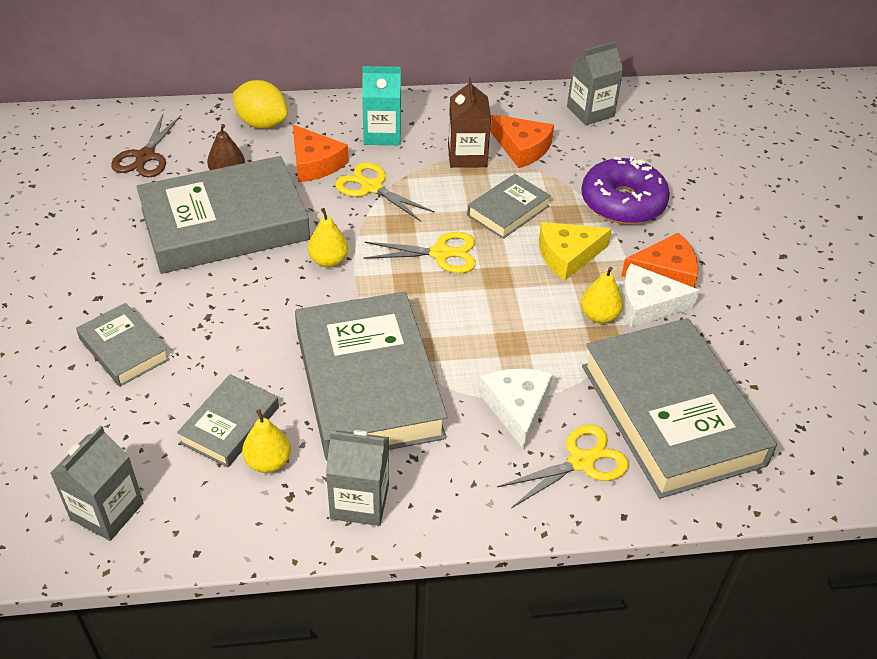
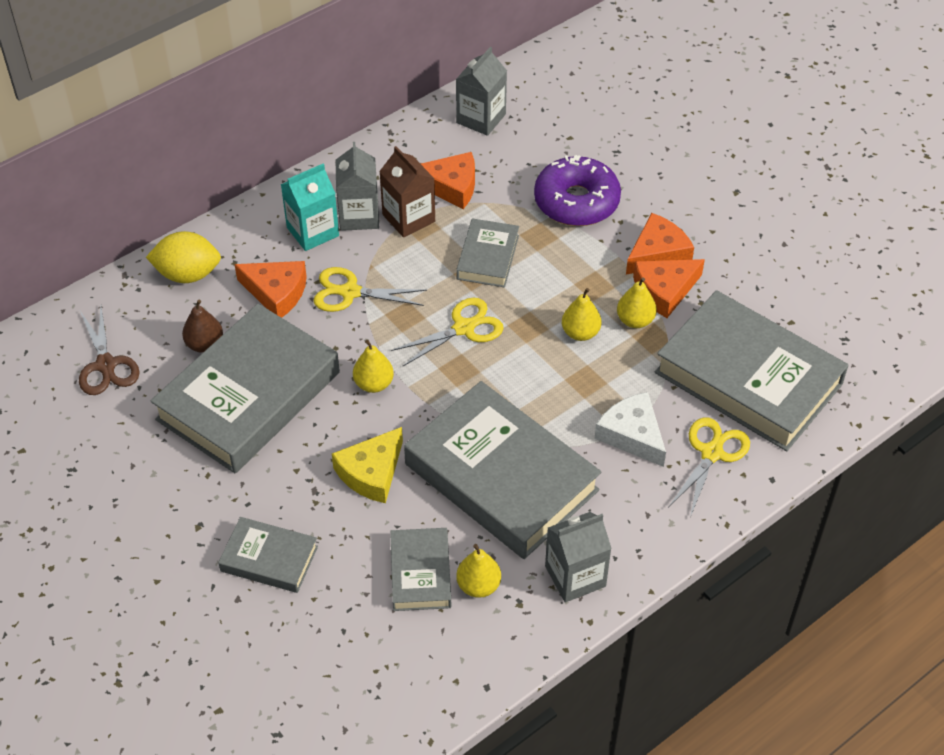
camera: 30 degrees left, 5 degrees up
grey carton [50,425,144,541] -> grey carton moved to [336,142,379,231]
yellow cheese [539,222,612,280] -> yellow cheese moved to [332,427,403,503]
white cheese [622,264,700,328] -> orange cheese [633,259,705,318]
none -> yellow pear [562,288,601,341]

